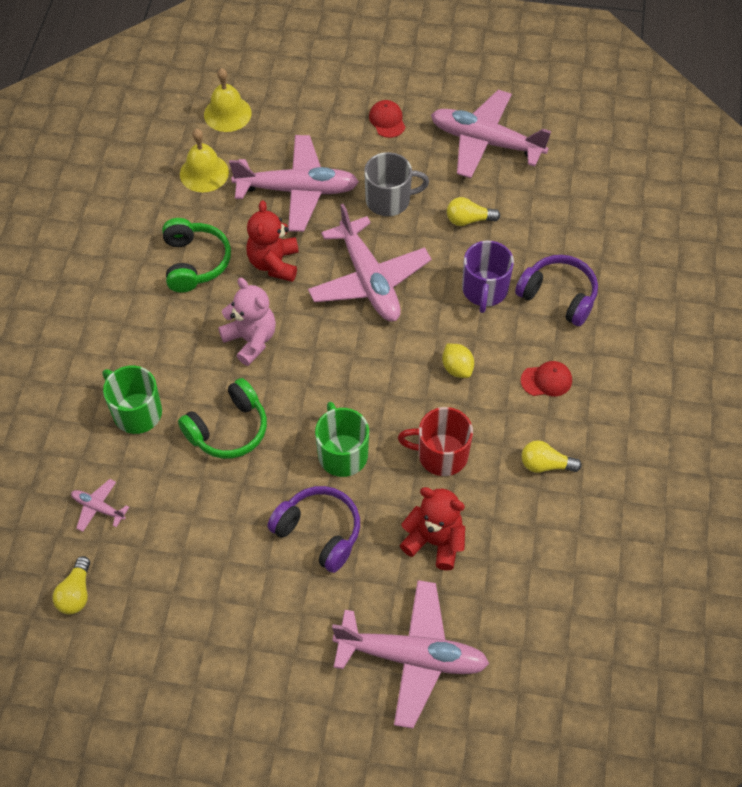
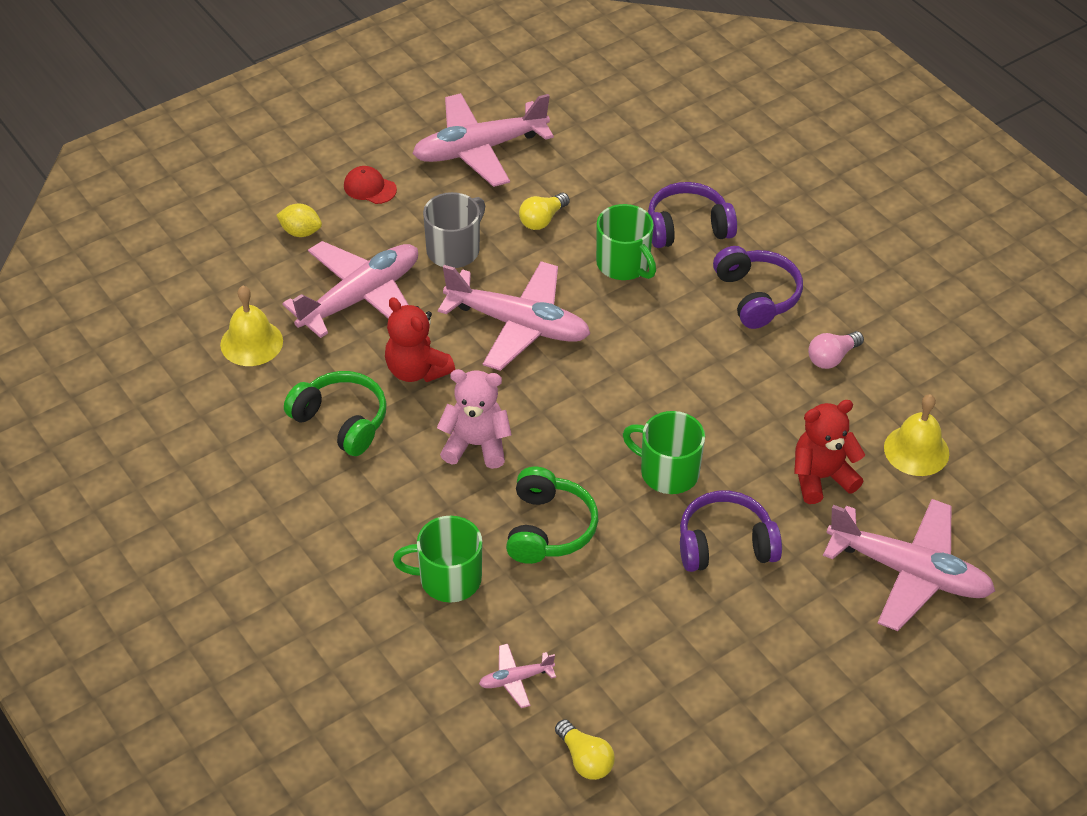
camera: 45 degrees left, 10 degrees down
yellow bell [204,68,252,132] -> yellow bell moved to [884,394,949,476]
pink plane [332,580,489,729] -> pink plane turned 60 degrees clockwise [823,499,995,631]
red mug [398,407,473,476] -> none
yellow lemon [442,344,474,378] -> yellow lemon moved to [276,204,322,237]
purple mug [462,241,514,313] -> green mug [596,204,656,280]
red cap [521,361,572,396] -> purple headphones [713,246,803,329]
yellow light bulb [521,440,582,473] -> pink light bulb [808,331,864,369]

